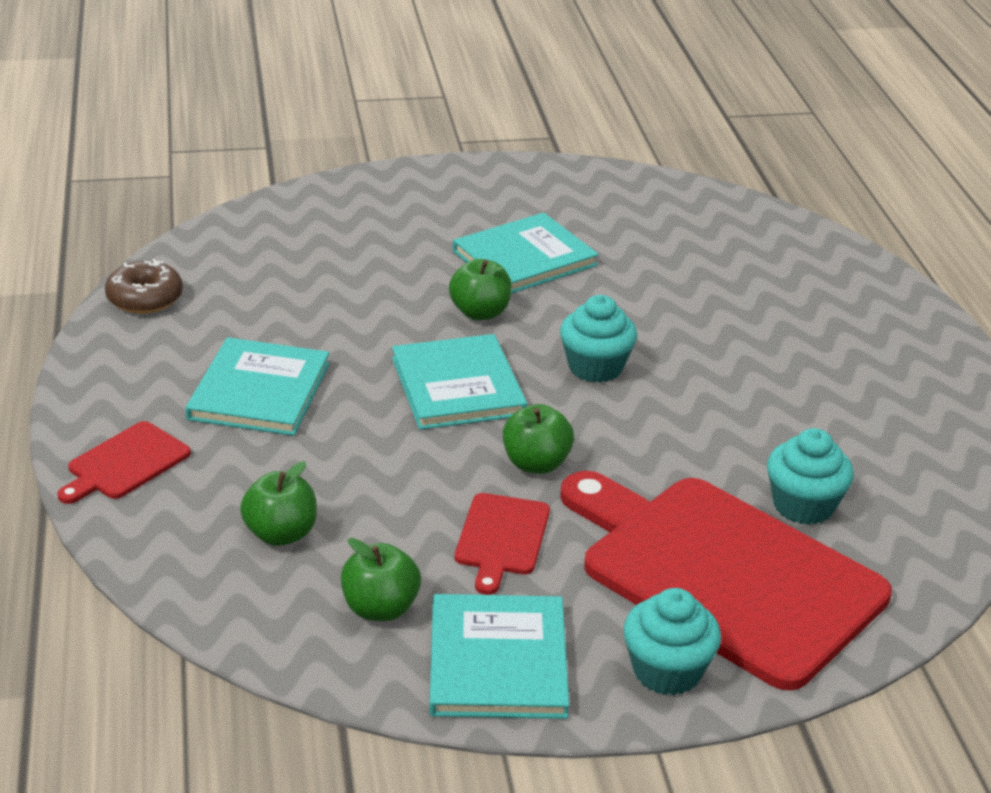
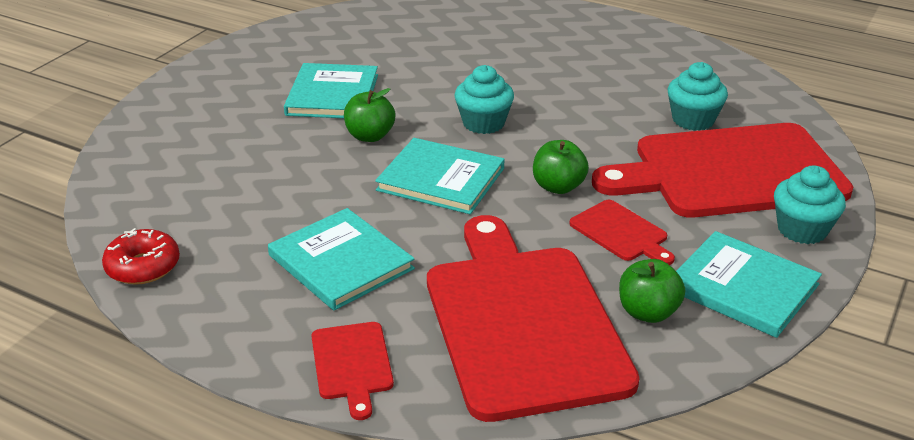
camera: 50 degrees left, 0 degrees up
brown donut [105,259,183,314] -> red donut [102,228,180,285]
green apple [240,461,317,546] -> red cutting board [427,215,640,422]

